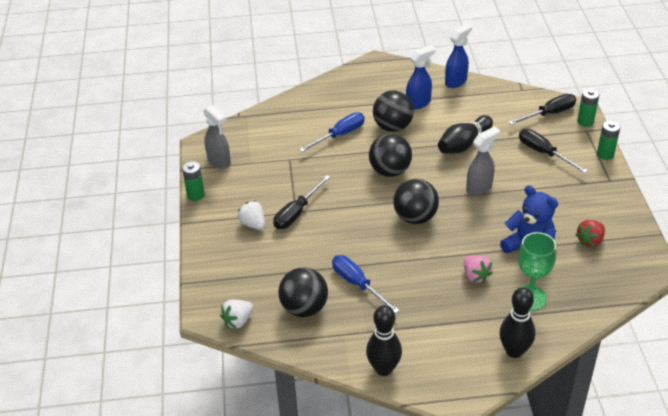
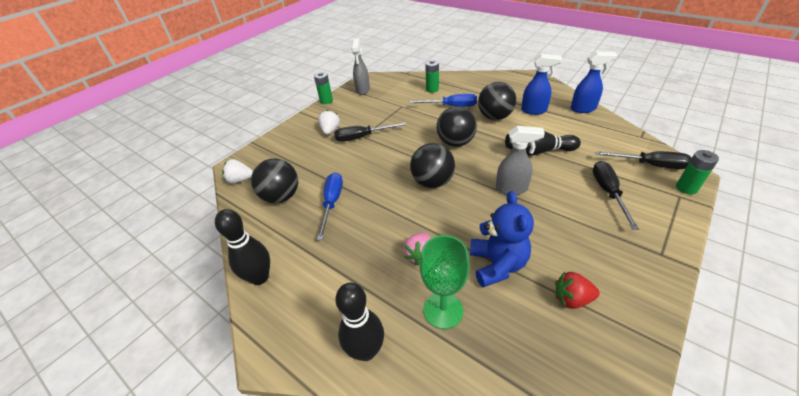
camera: 45 degrees right, 0 degrees up
green battery [597,120,620,160] -> green battery moved to [425,60,439,93]

